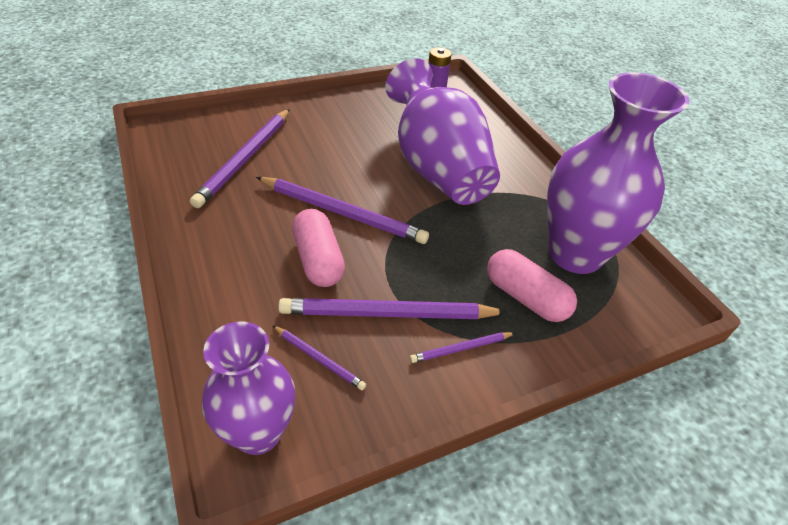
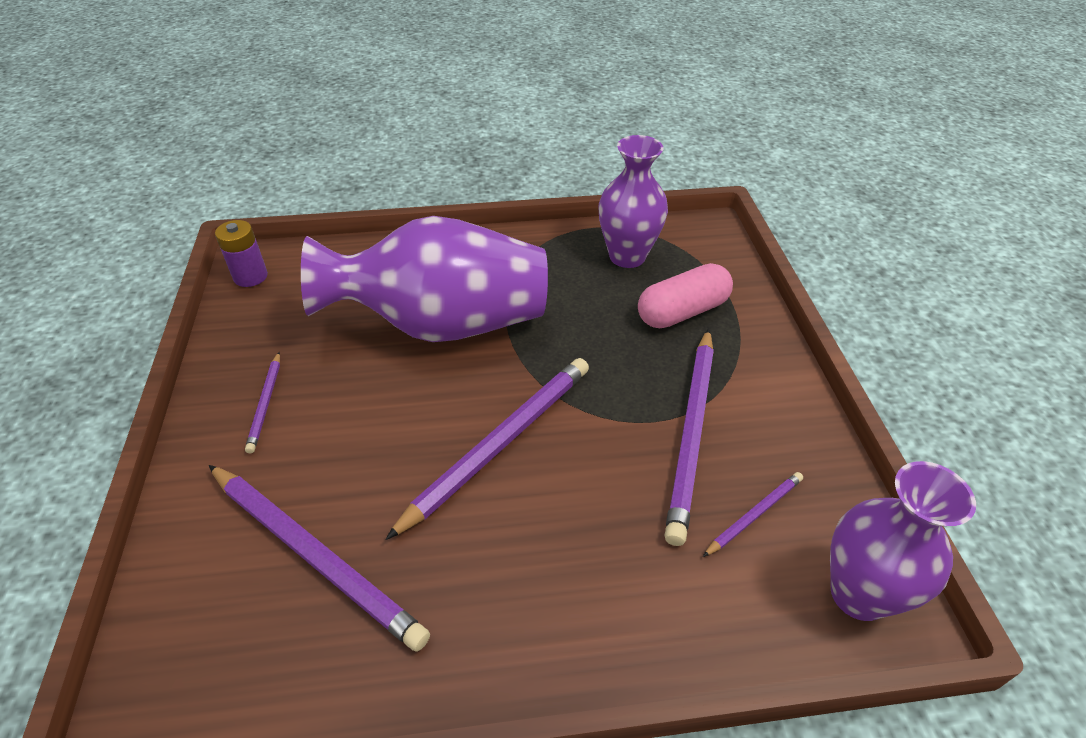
camera: 70 degrees left, 0 degrees up
pink capsule [292,209,345,287] -> none
purple pencil [410,332,515,363] -> purple pencil moved to [245,352,280,453]
purple vase [547,72,690,274] -> purple vase [598,135,668,268], size x0.62

